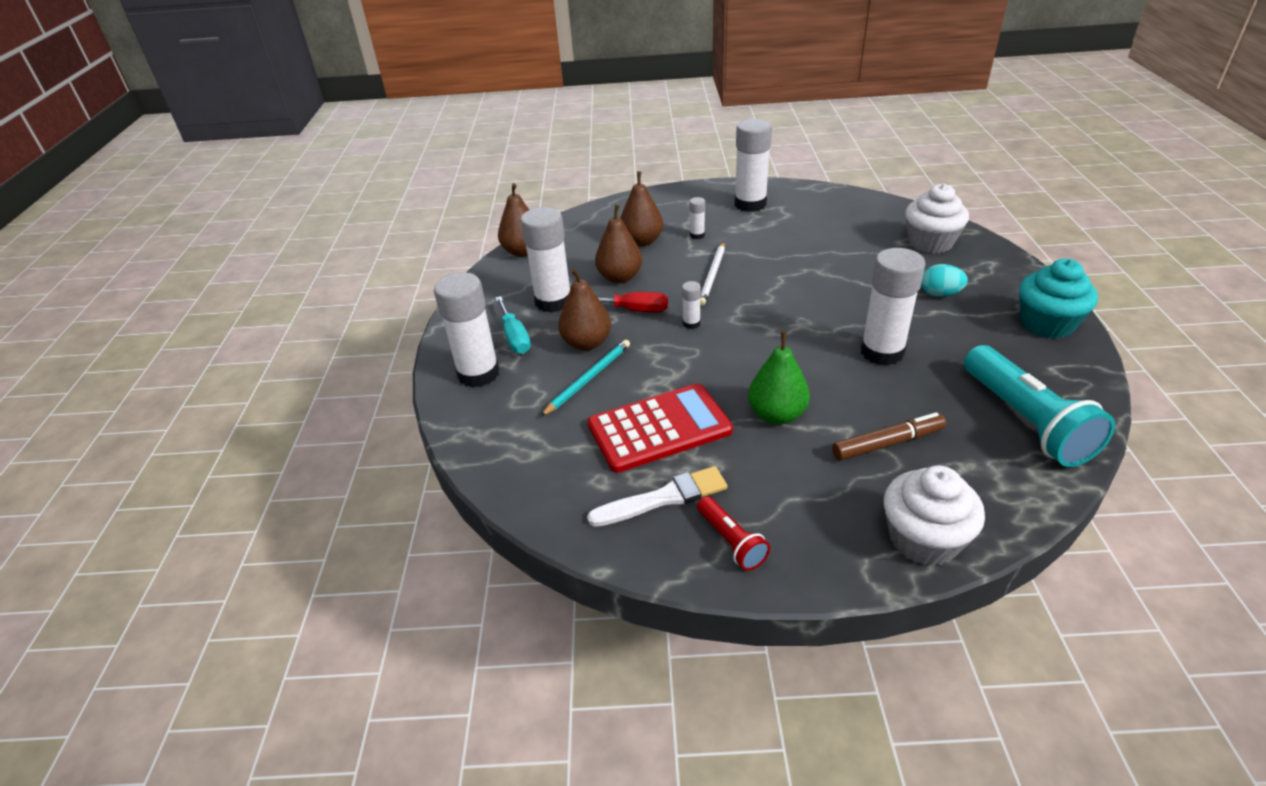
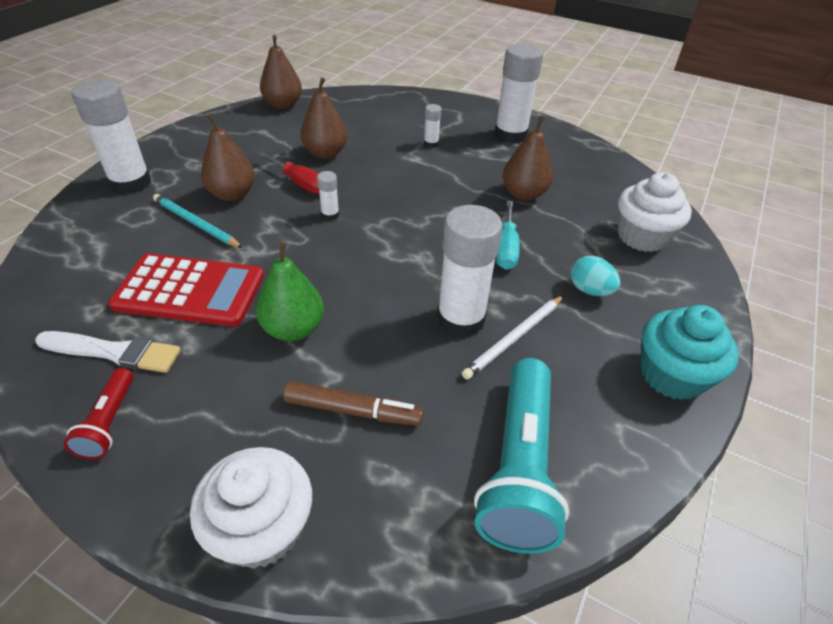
camera: 25 degrees right, 5 degrees up
turquoise screwdriver [495,296,531,354] -> turquoise screwdriver moved to [496,201,520,270]
white glue stick [520,207,571,313] -> none
turquoise pencil [540,340,630,417] -> turquoise pencil turned 120 degrees counterclockwise [153,194,243,248]
brown pear [620,171,663,247] -> brown pear moved to [503,116,553,201]
white pencil [700,242,725,306] -> white pencil moved to [462,295,564,380]

